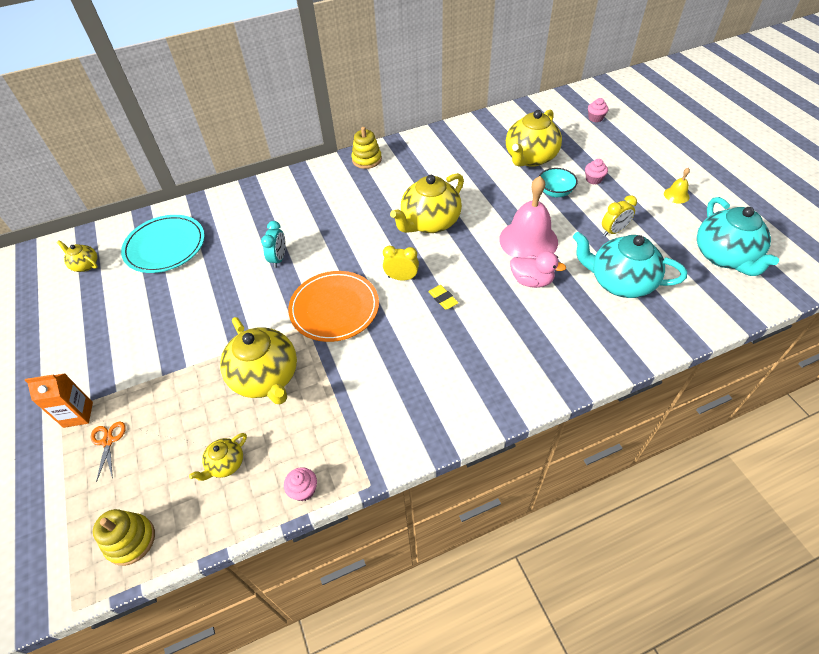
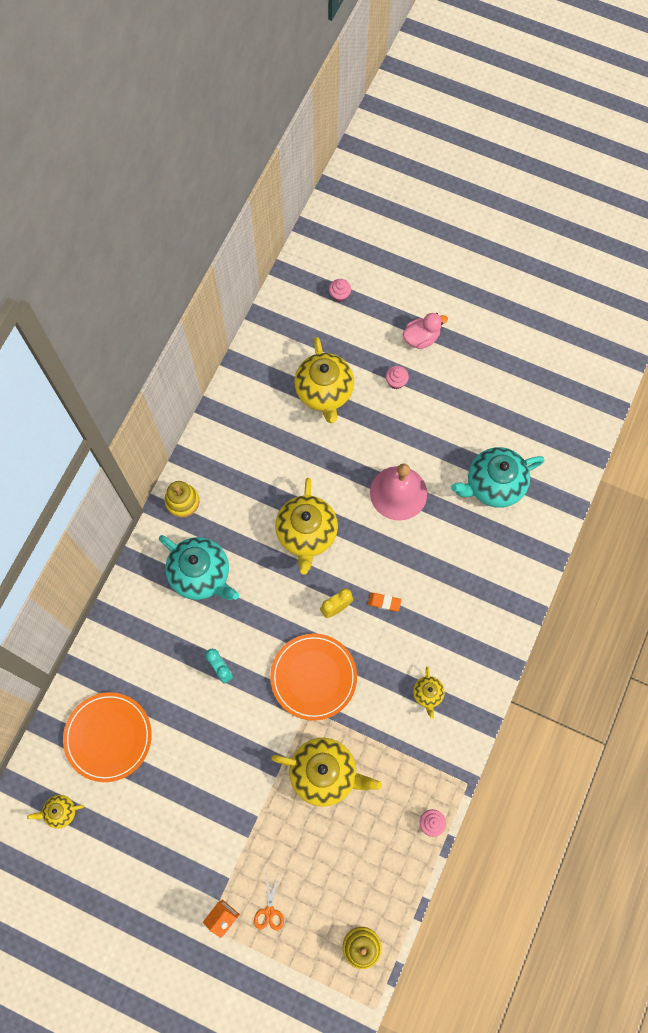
camera: 45 degrees left, 20 degrees up
orange scissors [91,421,126,482] -> orange scissors turned 120 degrees counterclockwise [254,873,284,931]
turquoise plate [121,215,205,273] -> orange plate [63,692,152,782]
yellow teapot [189,433,247,481] -> yellow teapot moved to [413,667,445,719]
yellow eraser [428,285,458,310] -> orange eraser [368,593,401,611]
pink duck [510,251,566,288] -> pink duck moved to [403,313,448,349]
turquoise bowl [539,168,578,197] -> none
yellow clock [602,195,637,236] -> none
yellow bell [664,168,690,204] -> none
turquoise teapot [697,197,779,276] -> turquoise teapot moved to [159,535,239,600]

